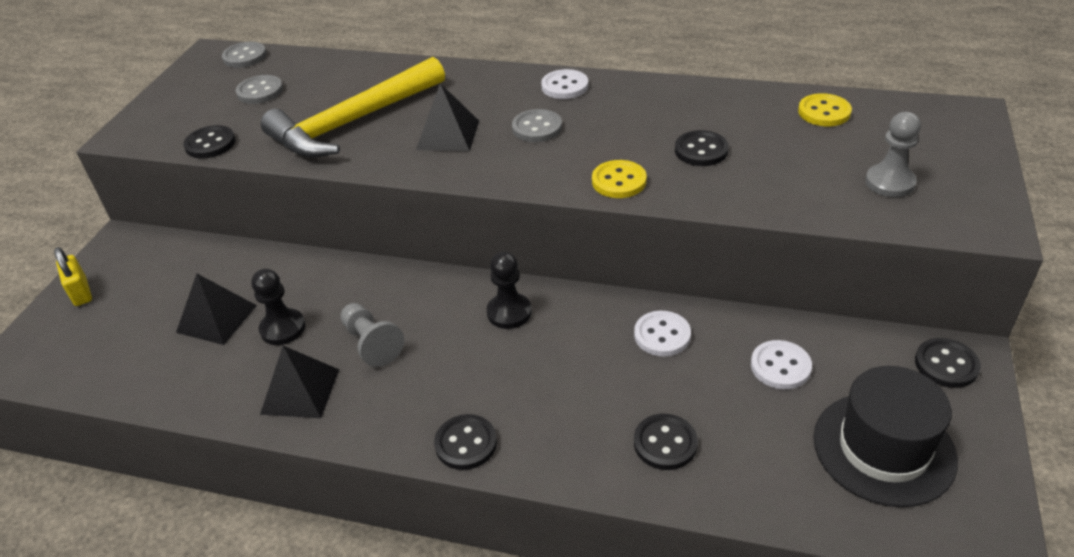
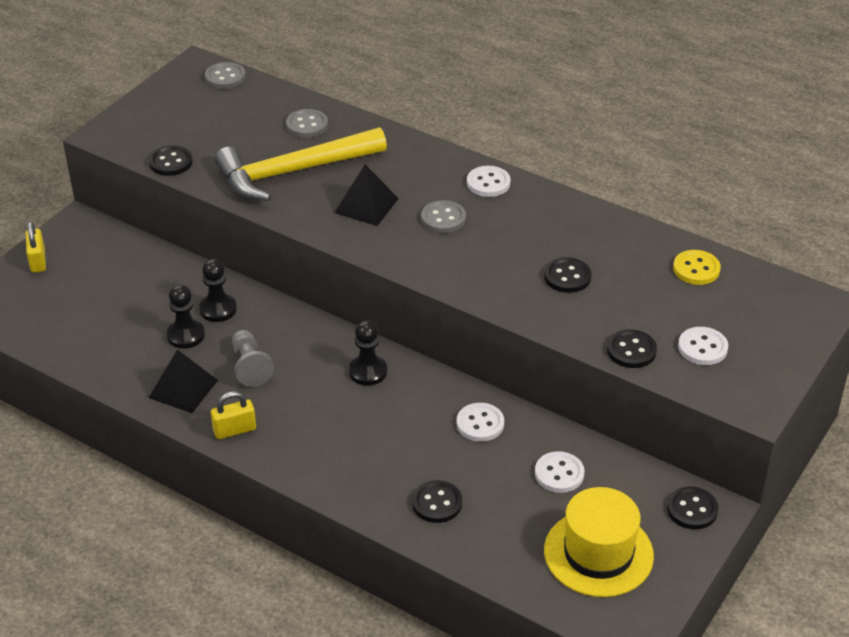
camera: 15 degrees right, 0 degrees up
black pyramid [176,274,257,345] -> none
grey button [236,75,283,104] -> grey button moved to [286,109,328,138]
black button [434,414,497,470] -> black button moved to [607,329,657,368]
yellow button [592,160,647,198] -> none
black hat [813,366,958,507] -> yellow hat [544,487,654,597]
grey pawn [865,112,921,197] -> white button [678,327,728,365]
none -> black pawn [199,259,237,322]
none -> yellow padlock [211,391,256,439]

